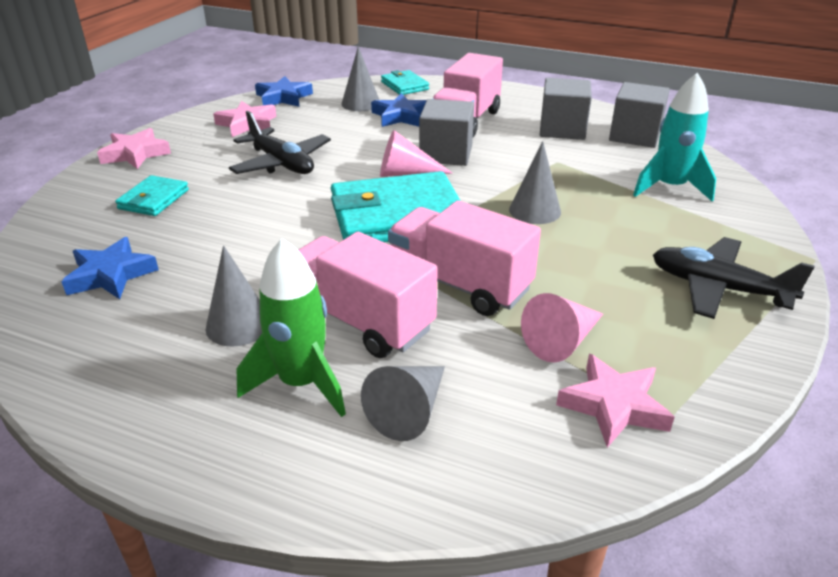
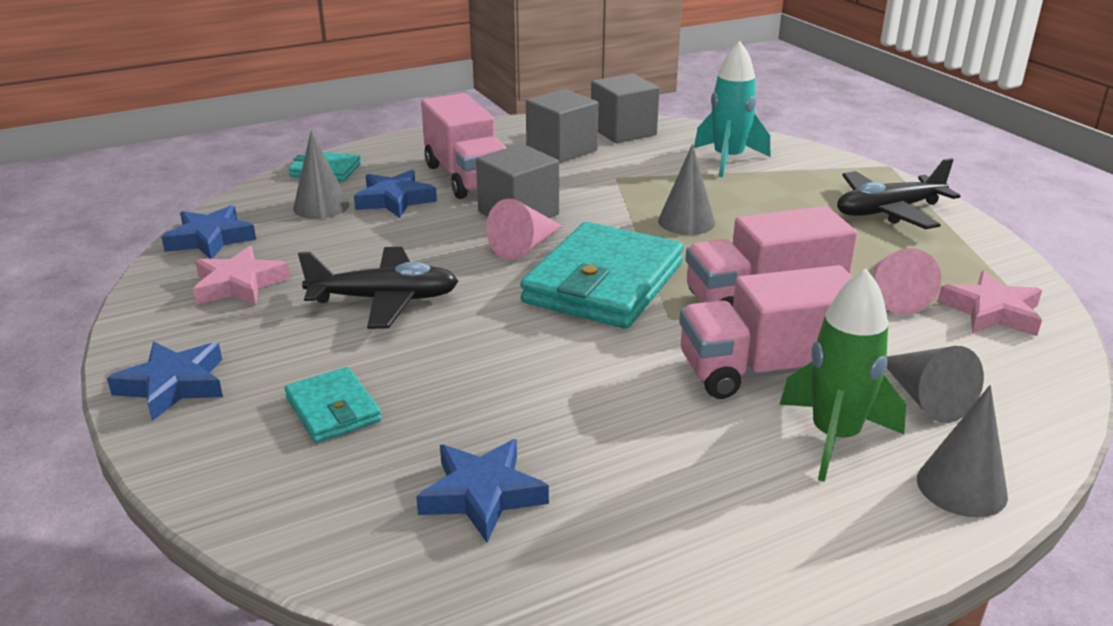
camera: 50 degrees left, 5 degrees down
pink star [97,128,171,169] -> blue star [107,342,223,421]
grey cone [205,245,262,346] -> grey cone moved to [917,385,1008,517]

